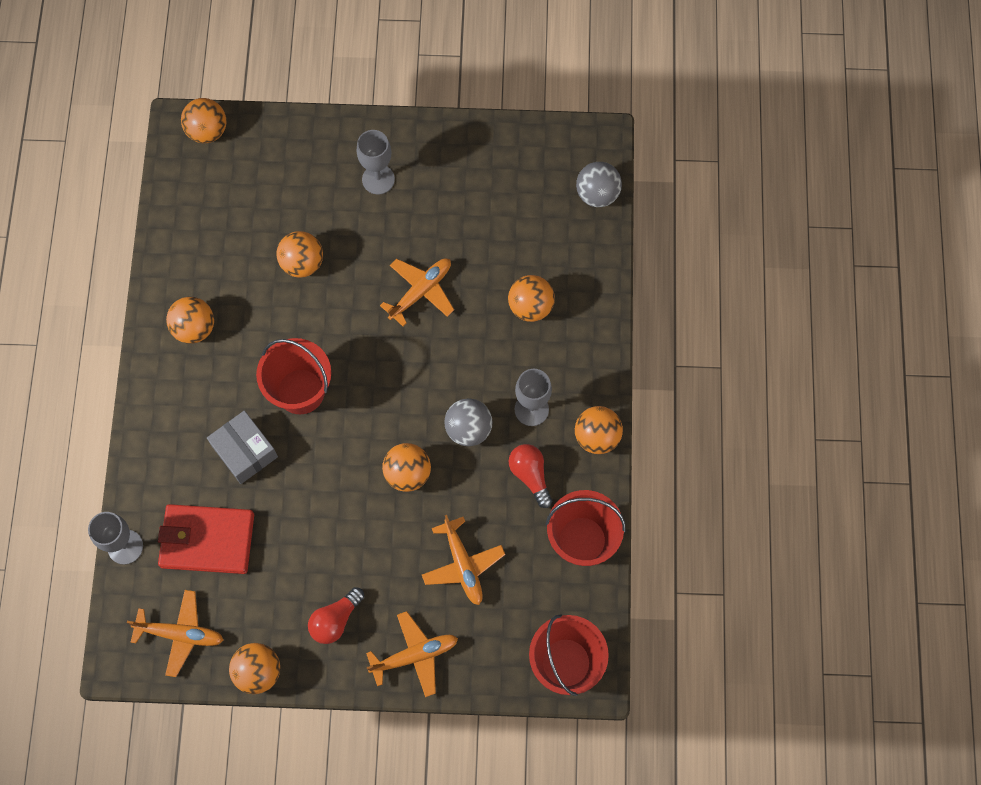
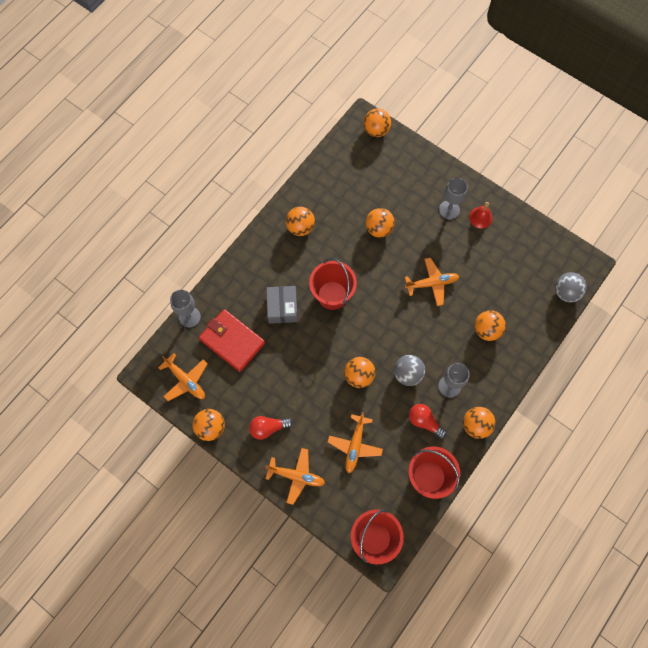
camera: 35 degrees right, 0 degrees up
red light bulb [508,444,552,508] -> red light bulb turned 60 degrees counterclockwise [409,404,446,439]
none -> red bell [469,202,493,228]

